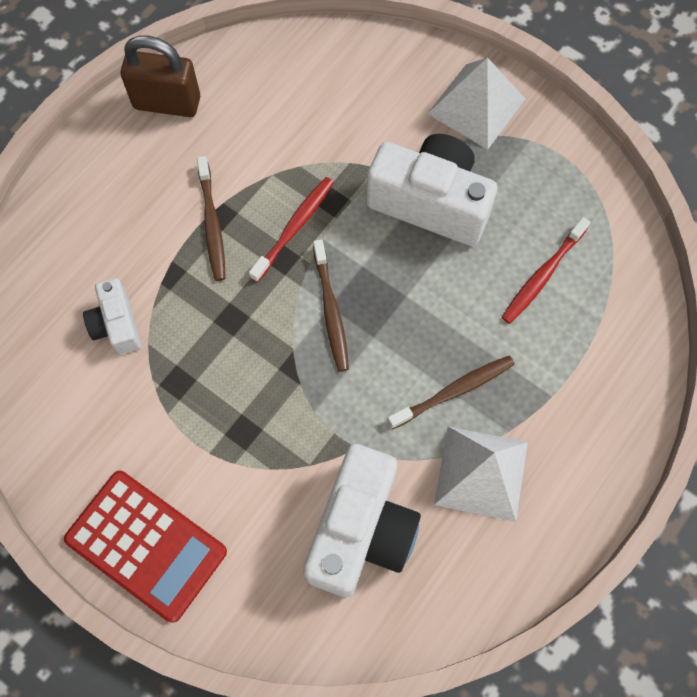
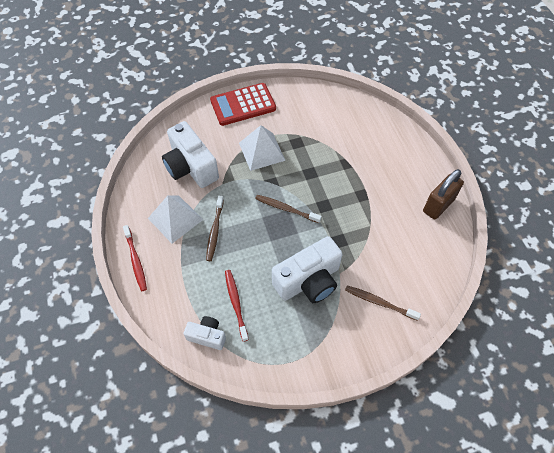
camera: 125 degrees right, 10 degrees down
white camera [83,278,141,355] -> white camera moved to [184,316,226,350]
brown toothbrush [197,156,226,281] -> brown toothbrush moved to [345,285,421,321]
red toothbrush [249,177,334,282] -> red toothbrush moved to [123,225,147,291]
white pyramid [428,57,525,150] -> white pyramid moved to [239,125,286,171]

